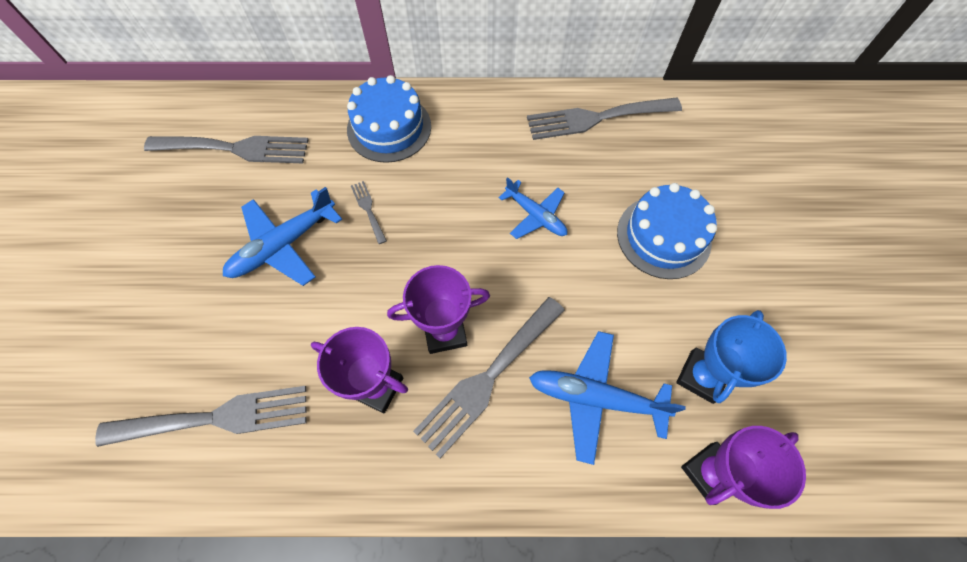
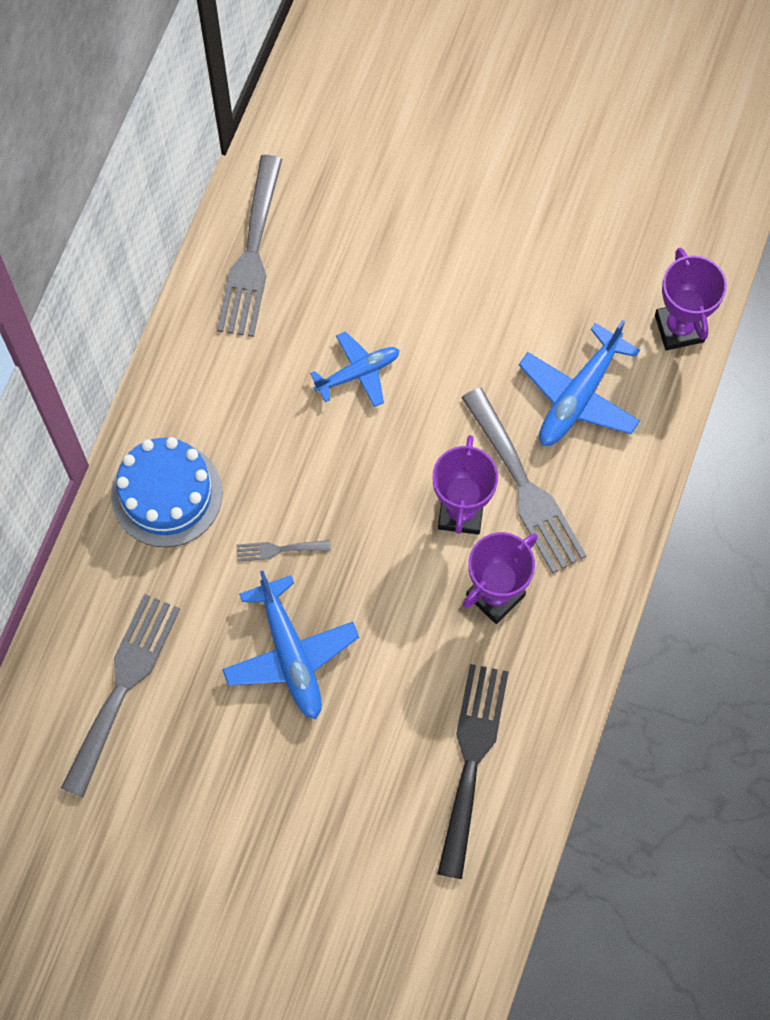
camera: 70 degrees left, 5 degrees up
grey fork [95,386,307,447] -> black fork [437,664,509,879]
blue cake [617,183,717,279] -> none
blue trophy [676,310,787,404] -> none

